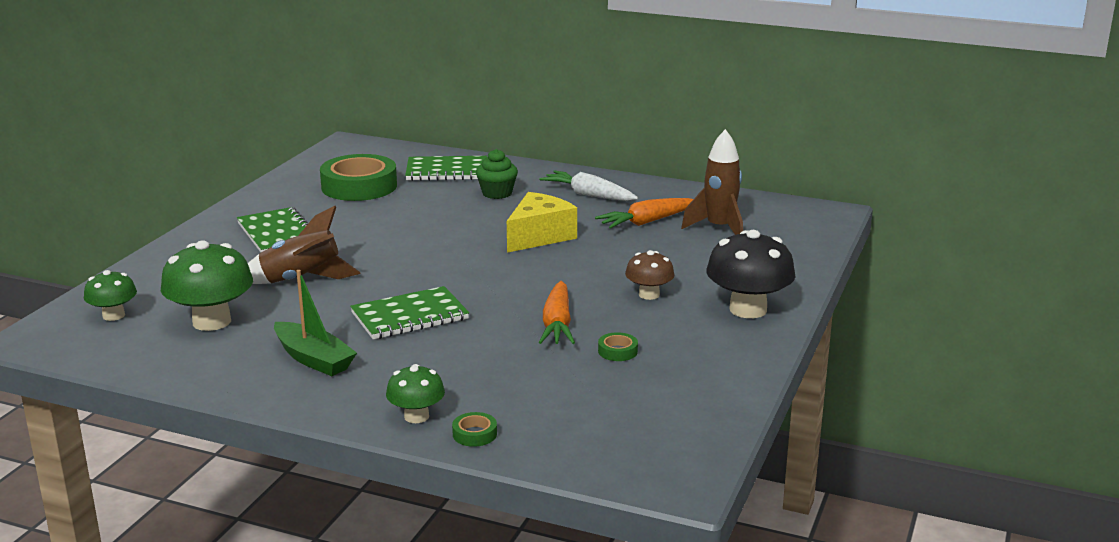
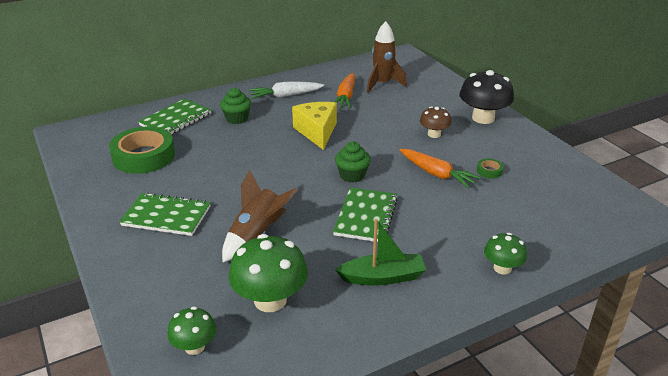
camera: 50 degrees left, 10 degrees up
green tape [452,412,497,447] -> none
none -> green cupcake [335,142,371,183]

